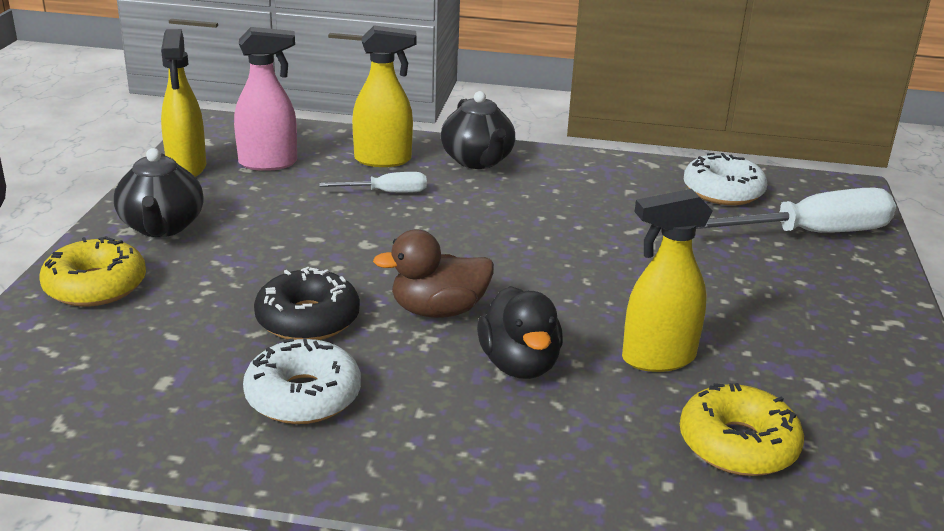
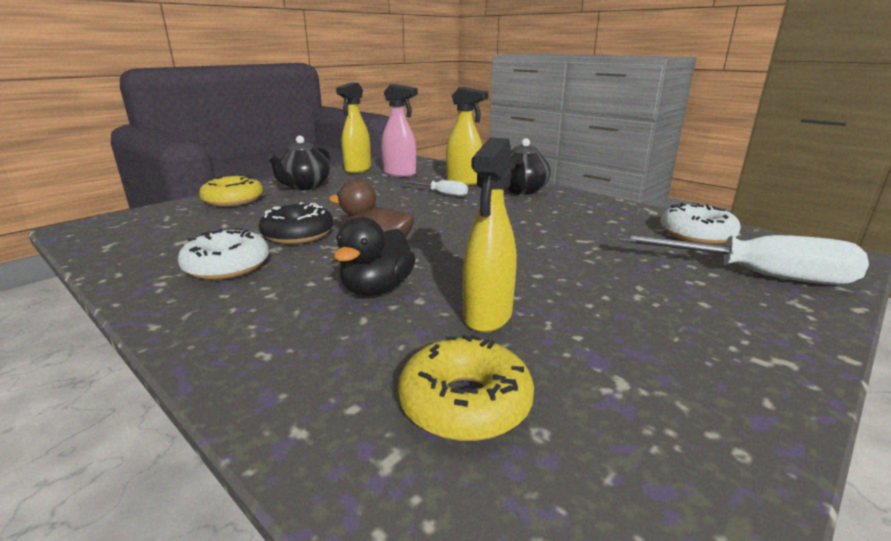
camera: 35 degrees right, 5 degrees down
yellow spray bottle [622,189,713,372] -> yellow spray bottle turned 90 degrees counterclockwise [462,137,516,333]

